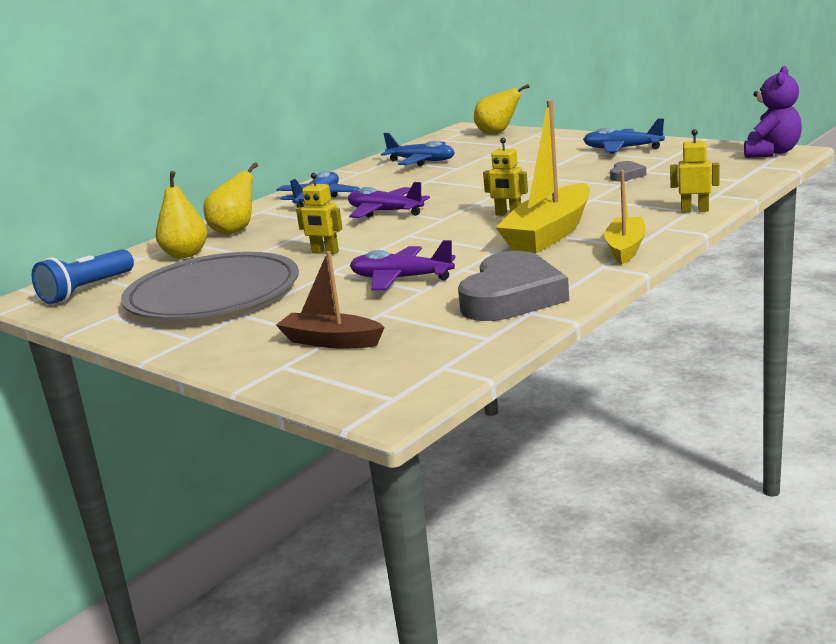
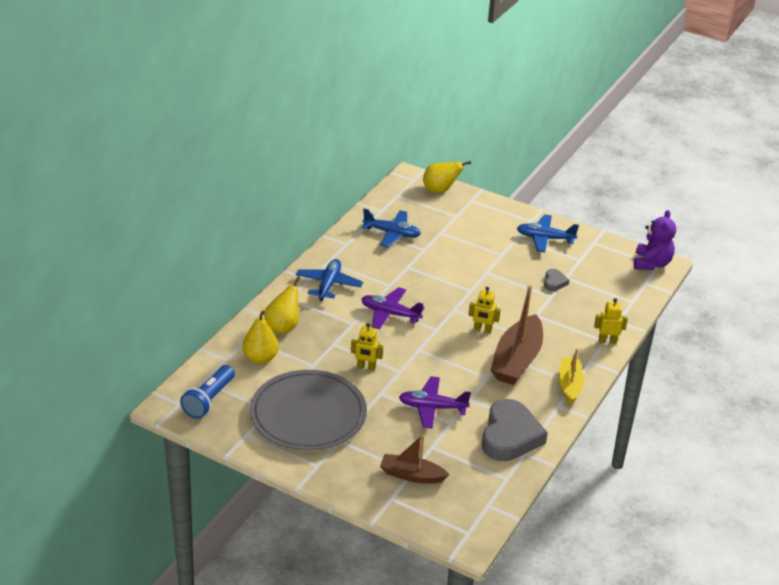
camera: 15 degrees left, 15 degrees up
yellow boat [495,100,590,253] -> brown boat [491,285,543,385]

